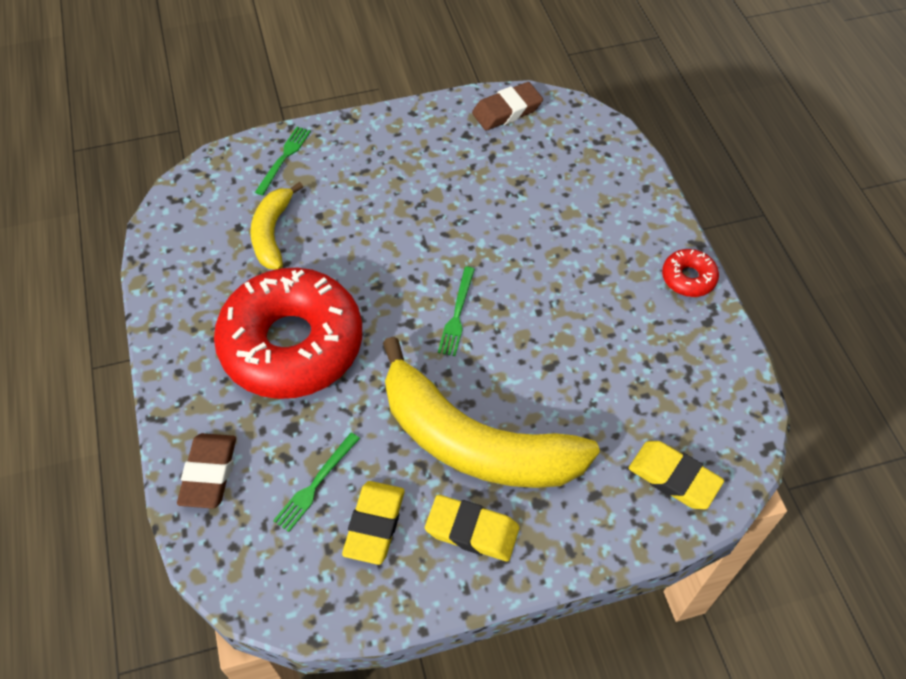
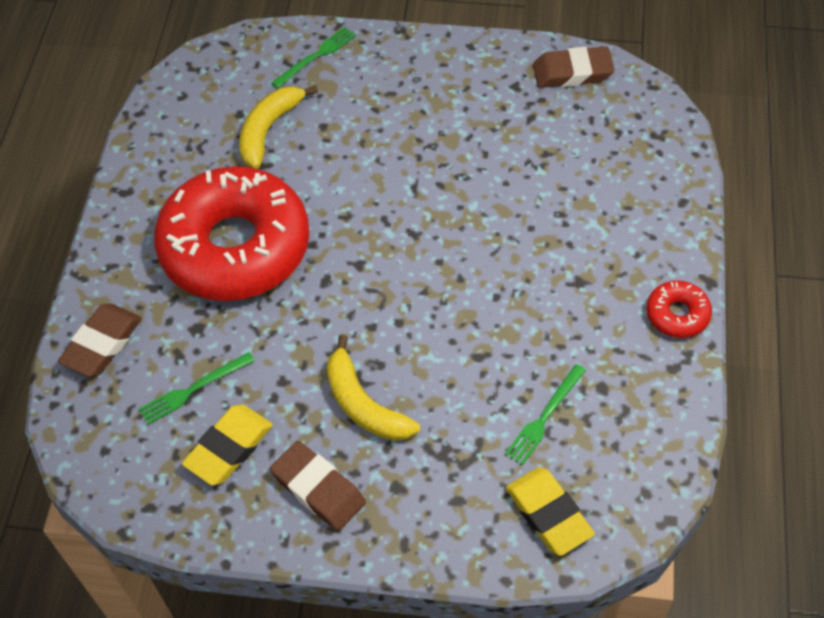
camera: 25 degrees right, 0 degrees up
yellow banana [383,337,600,488] -> yellow banana [327,335,420,441], size x0.51
yellow eraser [425,495,520,562] -> brown eraser [270,441,366,531]
green fork [438,267,475,356] -> green fork moved to [505,364,586,466]

